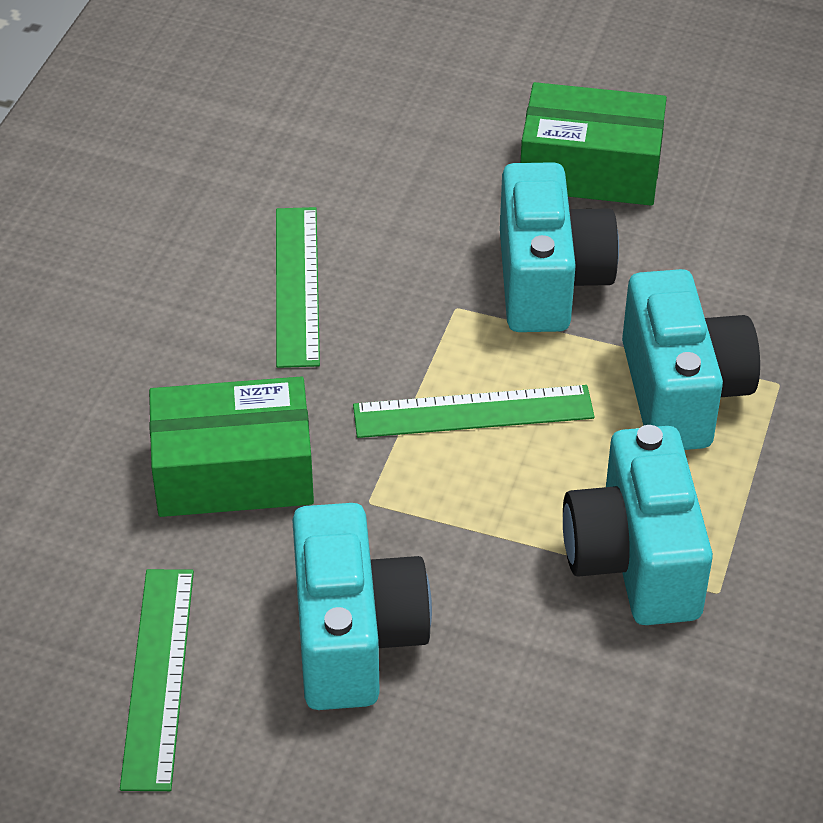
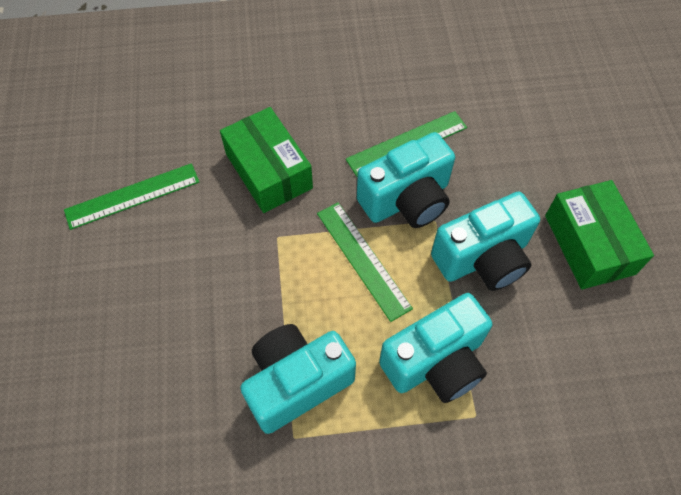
camera: 65 degrees right, 15 degrees up
turquoise camera [292,503,432,710] -> turquoise camera moved to [357,132,455,228]

